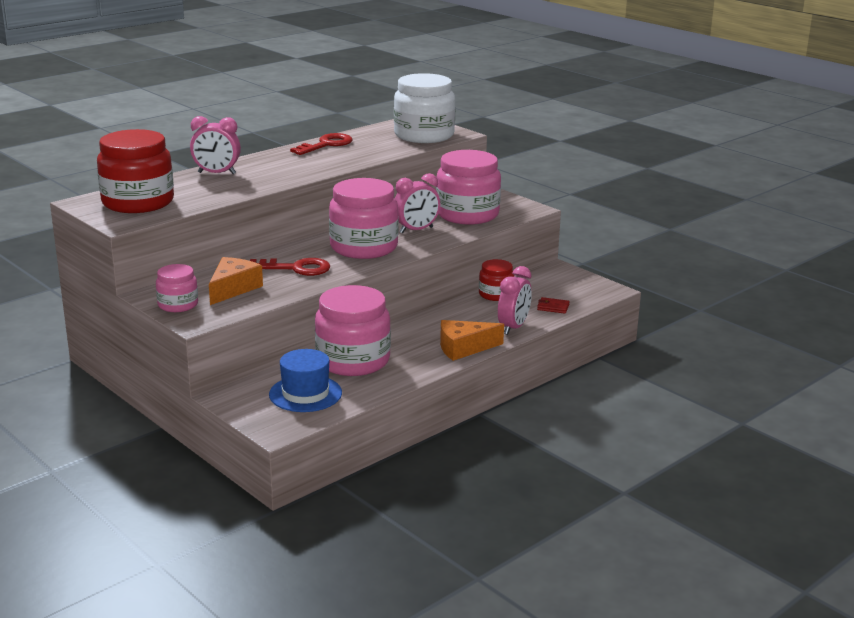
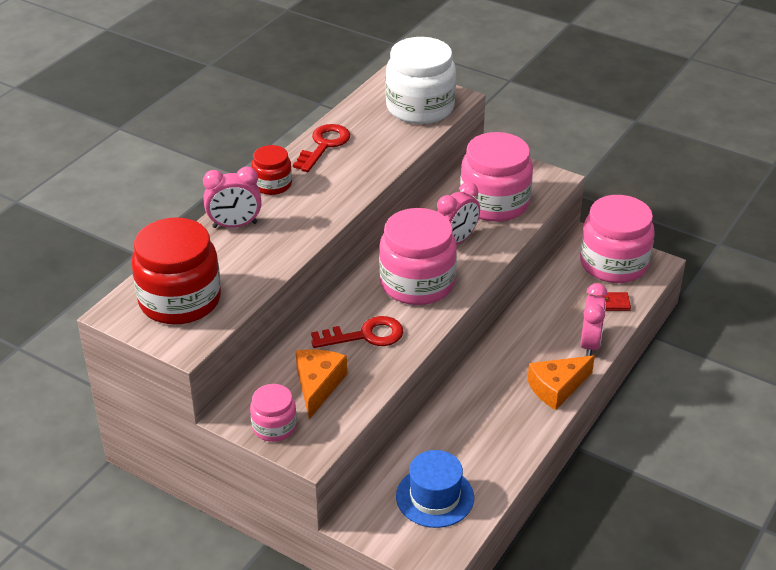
camera: 15 degrees left, 15 degrees up
pink jar [315,285,391,376] -> pink jar moved to [580,195,655,283]
red jar [479,259,514,301] -> red jar moved to [251,145,292,195]

